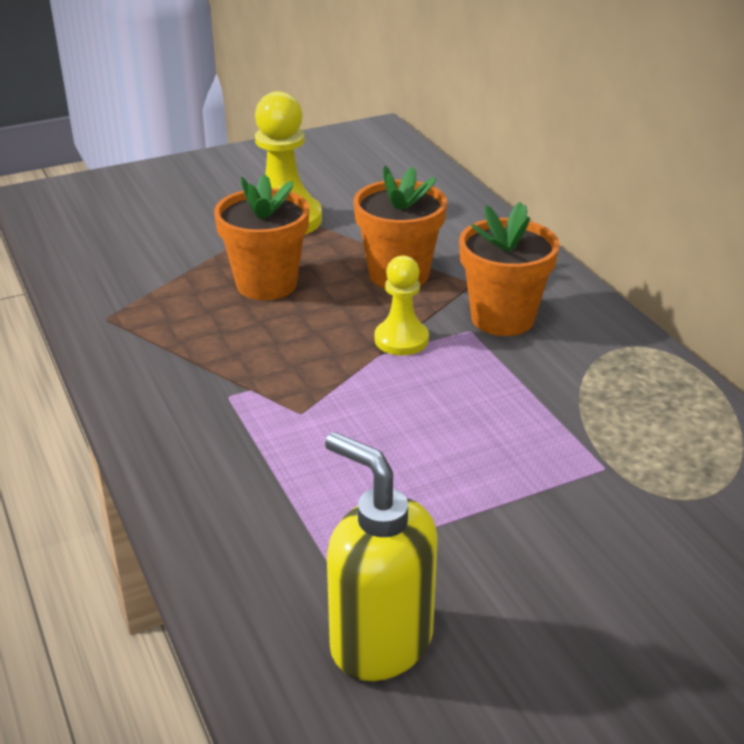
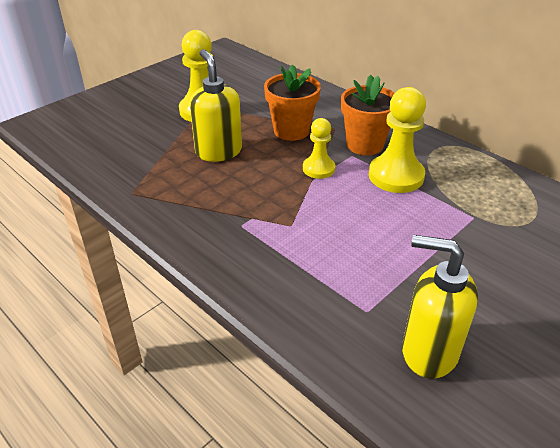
camera: 20 degrees left, 5 degrees up
orange flower pot [214,174,309,300] -> yellow soap dispenser [190,49,242,162]
none -> yellow pawn [369,87,426,193]

